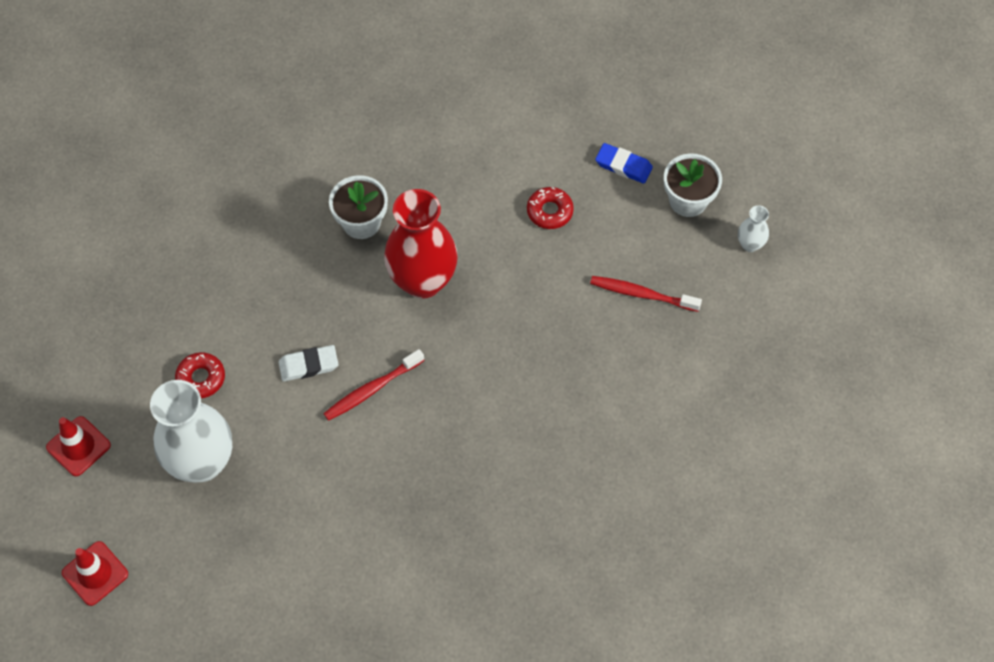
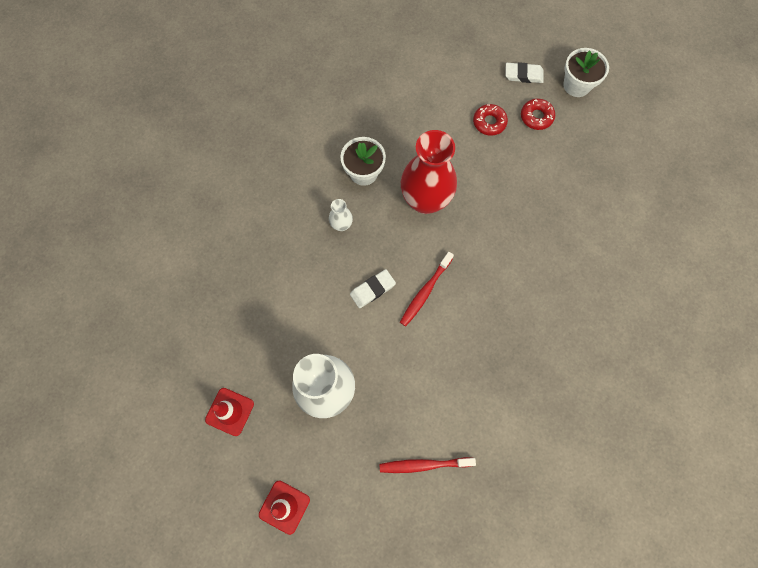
camera: 20 degrees left, 10 degrees up
red donut [175,352,225,398] -> red donut moved to [521,98,555,130]
red toothbrush [590,276,702,312] -> red toothbrush moved to [379,457,476,473]
blue eraser [595,143,653,183] -> white eraser [505,62,544,83]
white vase [738,205,769,252] -> white vase moved to [329,199,353,231]

